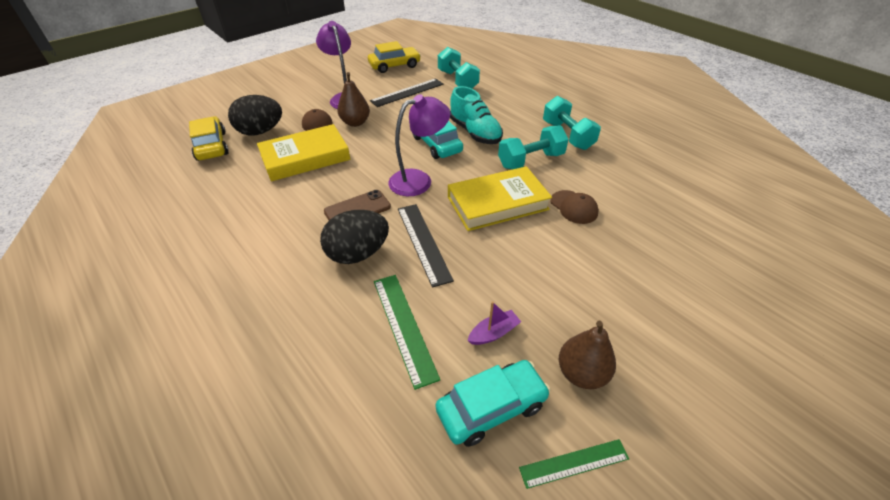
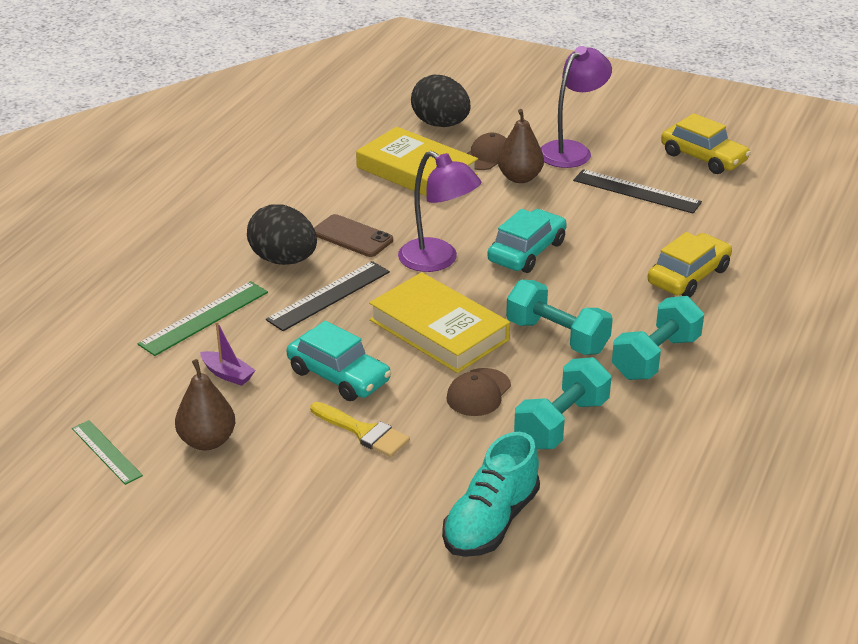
camera: 65 degrees right, 10 degrees down
yellow car [189,116,229,161] -> yellow car moved to [647,232,732,298]
turquoise car [436,360,550,447] -> turquoise car moved to [287,321,391,401]
turquoise dumbbell [438,47,480,88] -> turquoise dumbbell moved to [514,357,611,449]
turquoise shoe [450,86,503,144] -> turquoise shoe moved to [442,432,540,557]
none -> yellow brush [310,402,410,457]

